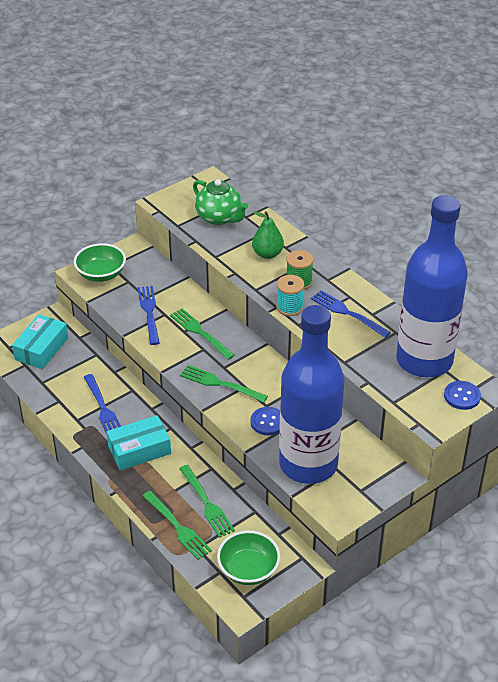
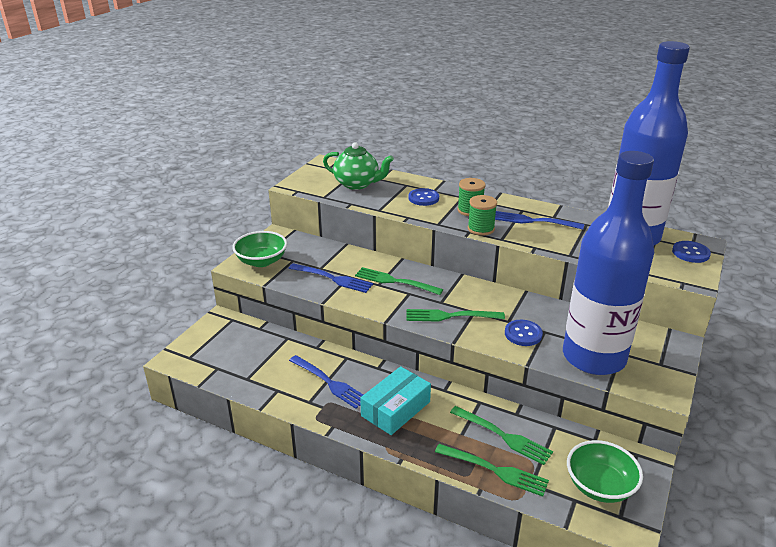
camera: 25 degrees left, 10 degrees down
turquoise box [12,314,69,369] -> none
blue fork [138,286,160,345] -> blue fork turned 150 degrees clockwise [288,263,373,293]
green pear [252,211,284,259] -> blue button [408,188,439,206]
turquoise spool [276,275,305,316] -> green spool [468,195,497,236]

